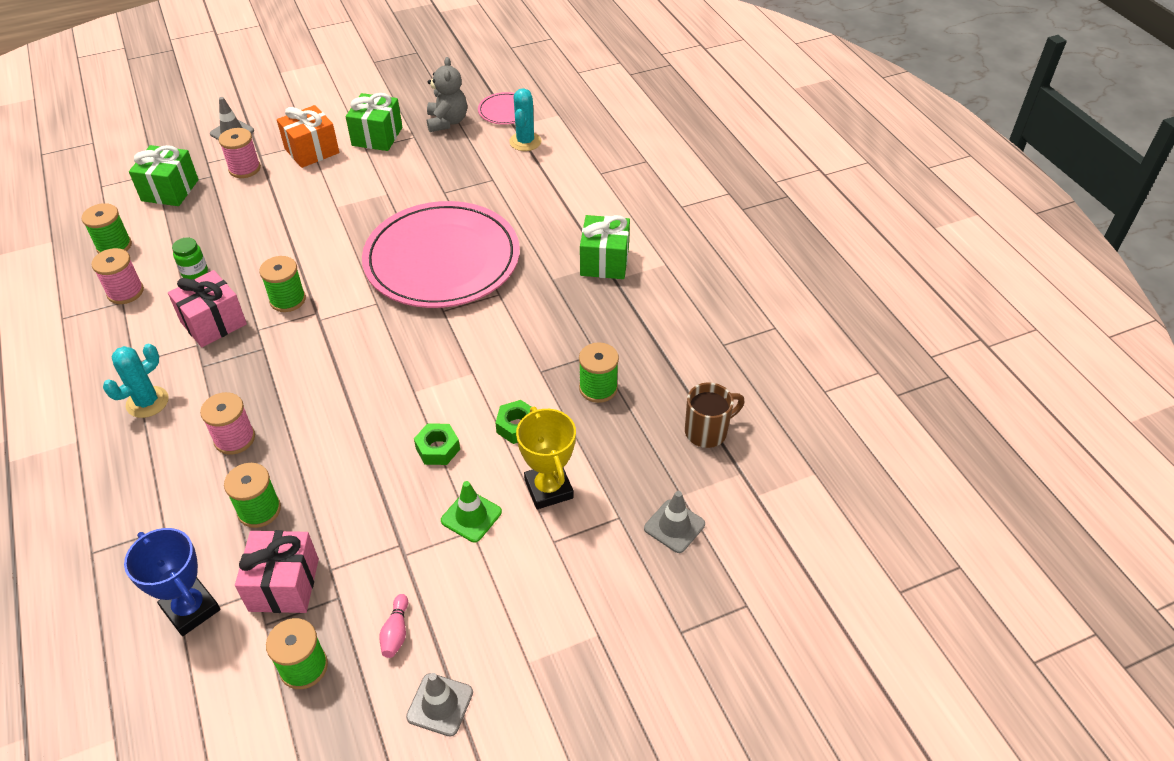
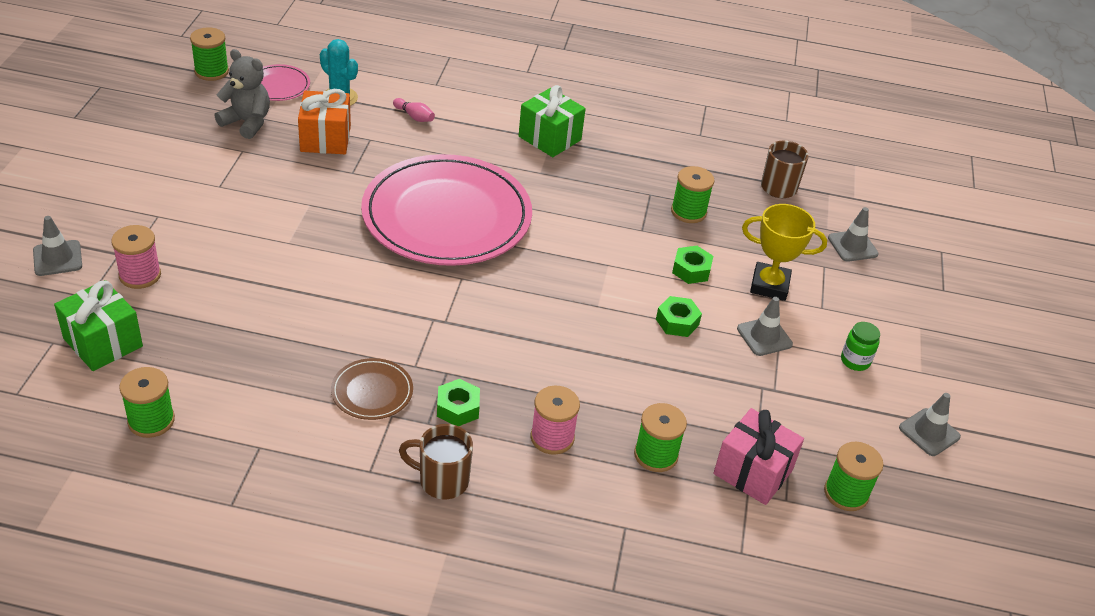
camera: 60 degrees left, 5 degrees down
pink spool [91,248,144,304] -> none
turquoise cactus [103,344,169,418] -> brown mug [399,424,473,499]
blue trophy [124,528,220,636] -> none
pink gift [168,270,247,347] -> brown plate [331,358,413,420]
green jar [172,238,208,280] -> green jar moved to [841,322,880,371]
green spool [259,256,306,312] -> green spool moved to [190,27,229,81]
orange gift [277,105,339,168] -> orange gift moved to [298,89,351,154]
green gift [346,93,402,151] -> none
pink bowling pin [379,594,408,658] -> pink bowling pin moved to [393,98,435,122]
green traffic cone [441,481,502,542] -> grey traffic cone [737,297,793,356]
none -> green nut [437,379,480,426]

